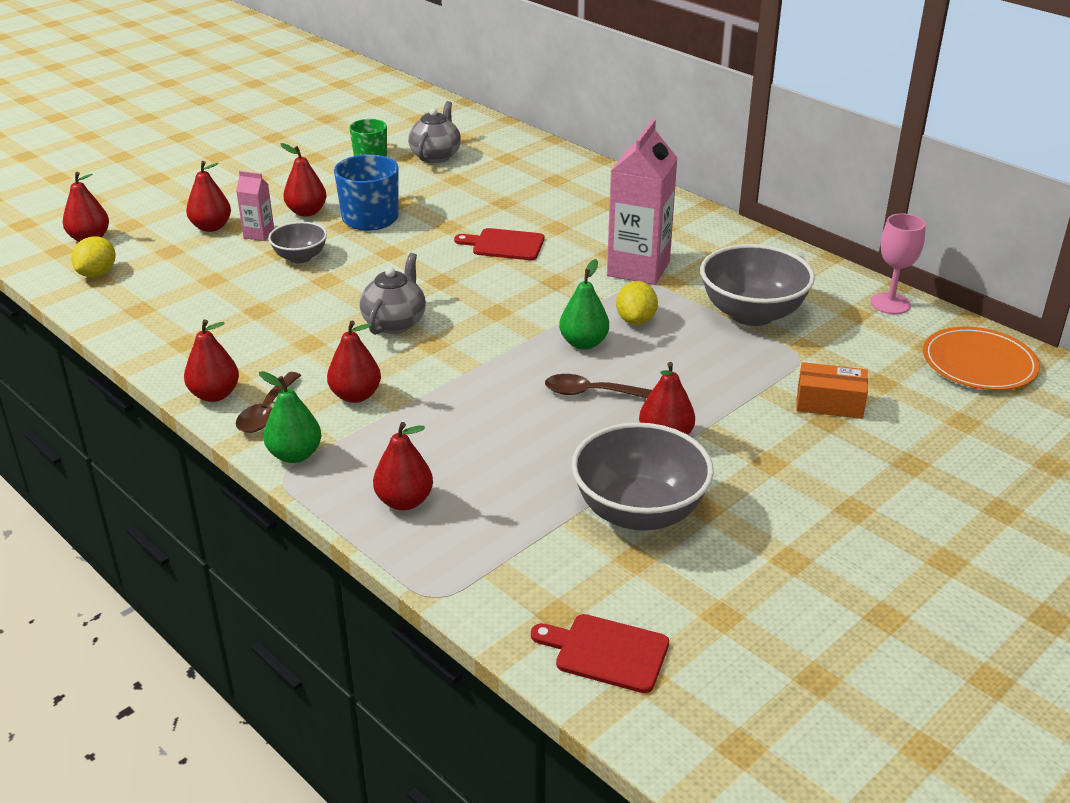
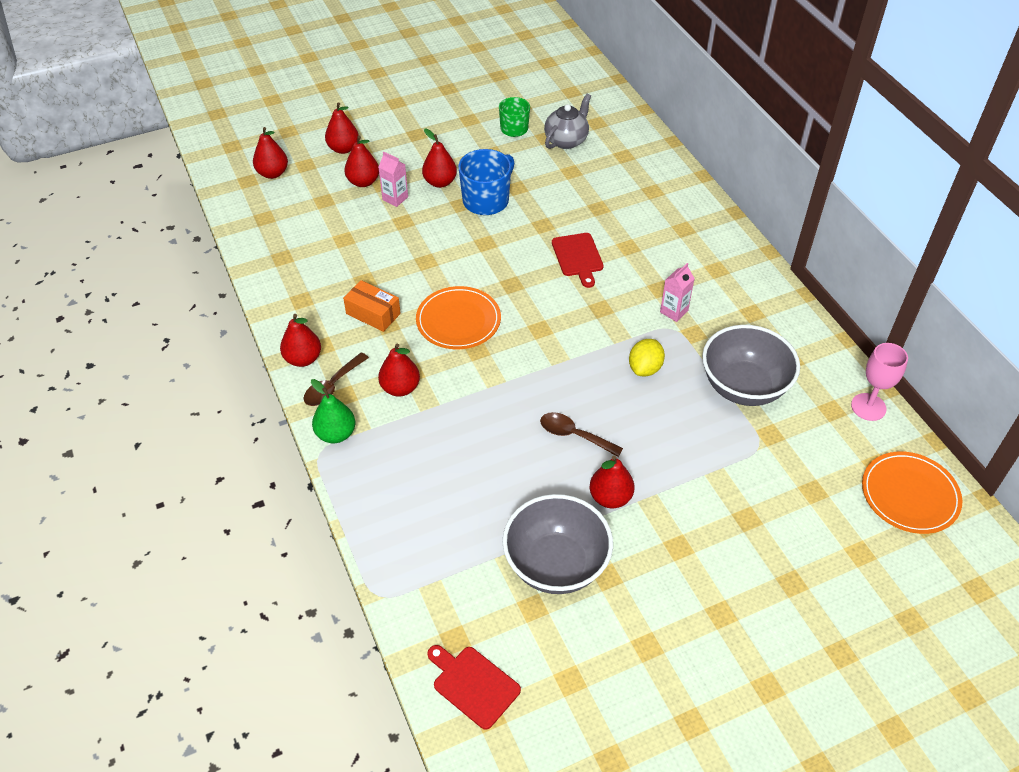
camera: 20 degrees right, 15 degrees up
yellow lemon [71,236,116,277] -> none
grey bowl [268,222,327,263] -> none
grey teapot [360,253,426,335] -> orange plate [416,286,501,349]
red pear [373,422,433,510] -> red pear moved to [325,102,359,154]
red cutting board [454,228,544,260] -> red cutting board turned 135 degrees counterclockwise [552,233,604,288]
green pear [559,259,609,350] -> none
pink carton [607,119,678,285] -> pink carton [660,263,695,322], size x0.48
orange box [796,362,868,419] -> orange box moved to [343,280,401,332]

